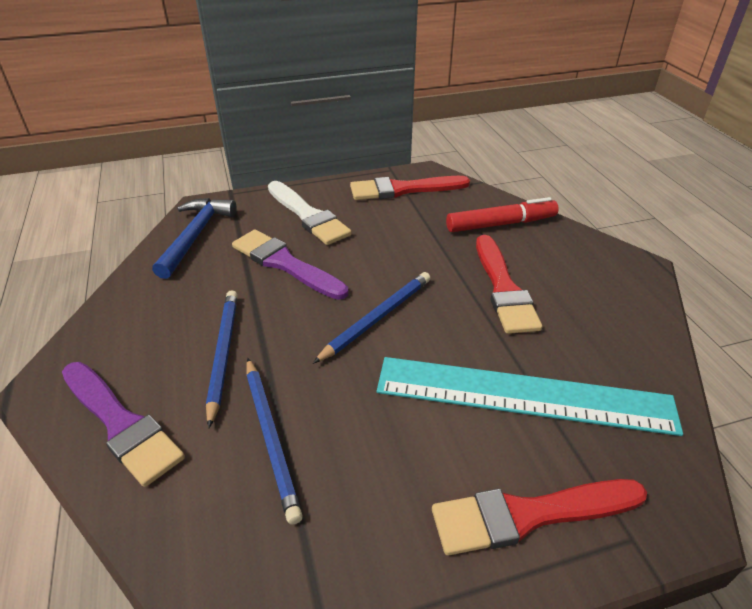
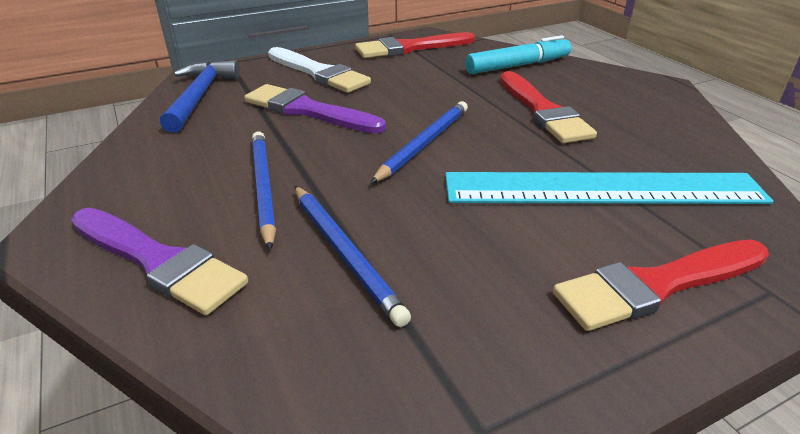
camera: 10 degrees left, 5 degrees down
red marker [446,197,559,232] -> turquoise marker [465,35,572,74]

